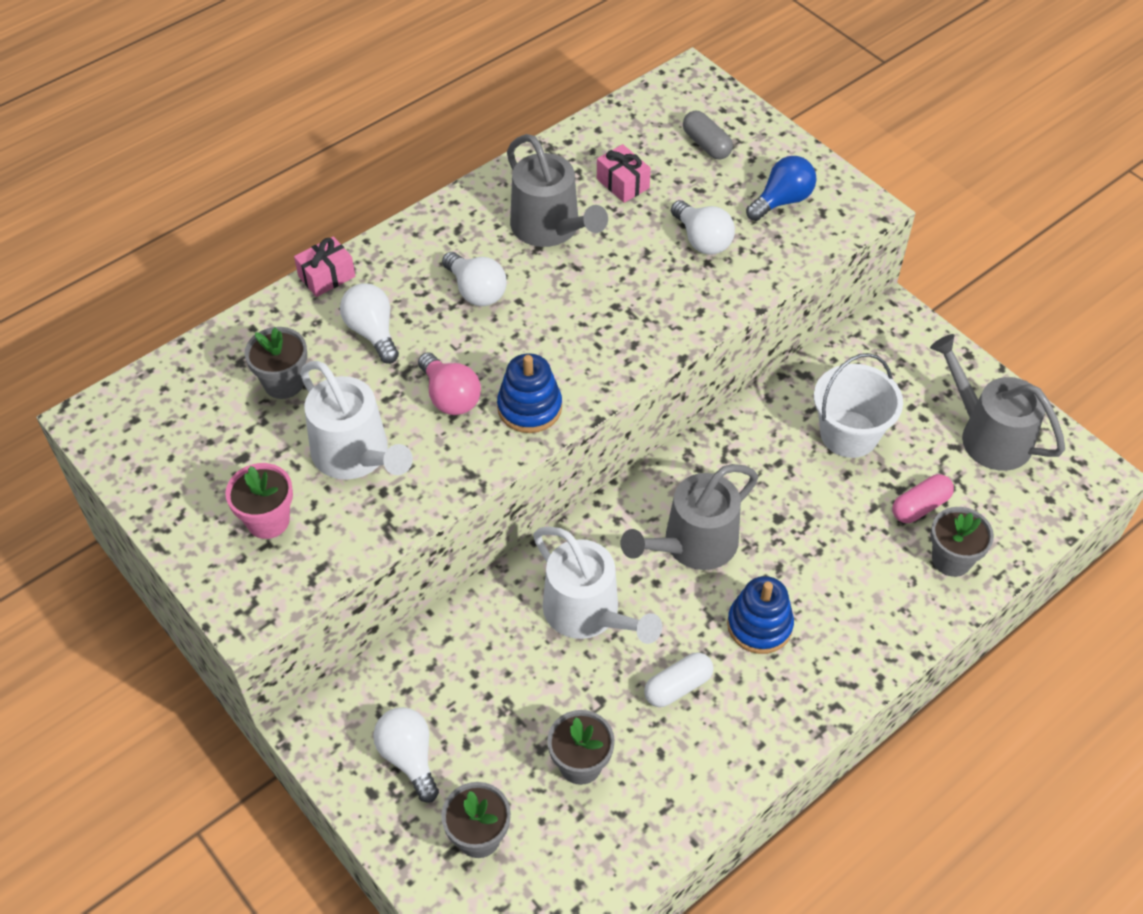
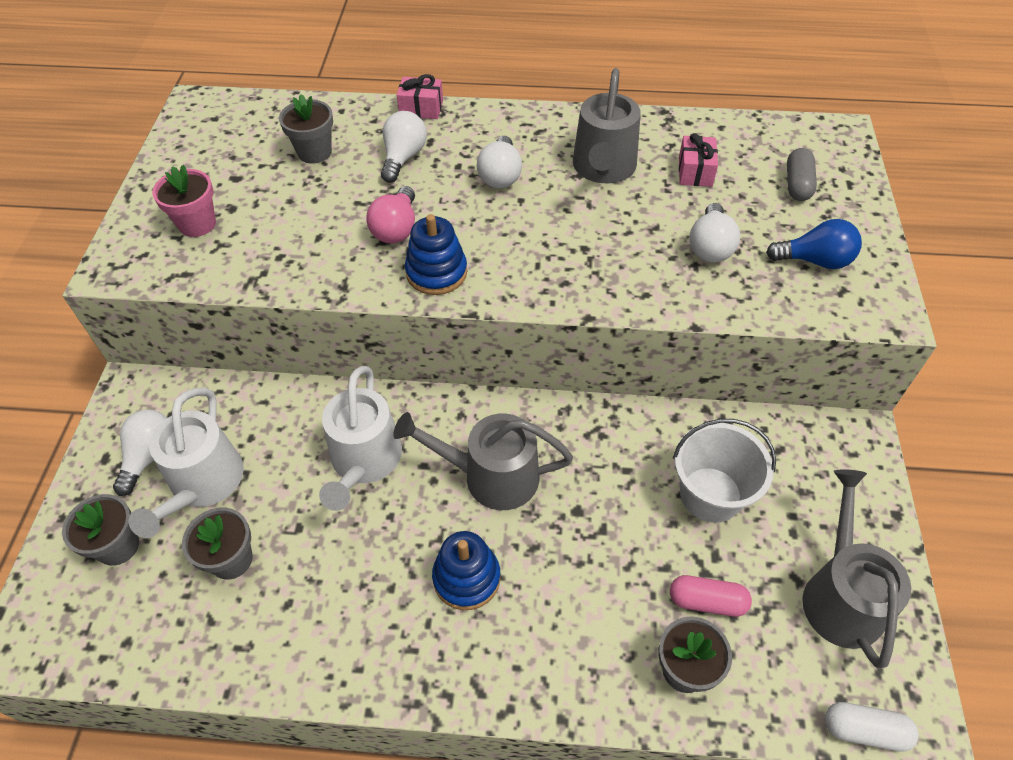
camera: 45 degrees right, 0 degrees up
white watering can [300,361,413,480] -> white watering can moved to [128,388,244,538]
white capsule [644,652,713,707] -> white capsule moved to [825,702,919,752]

